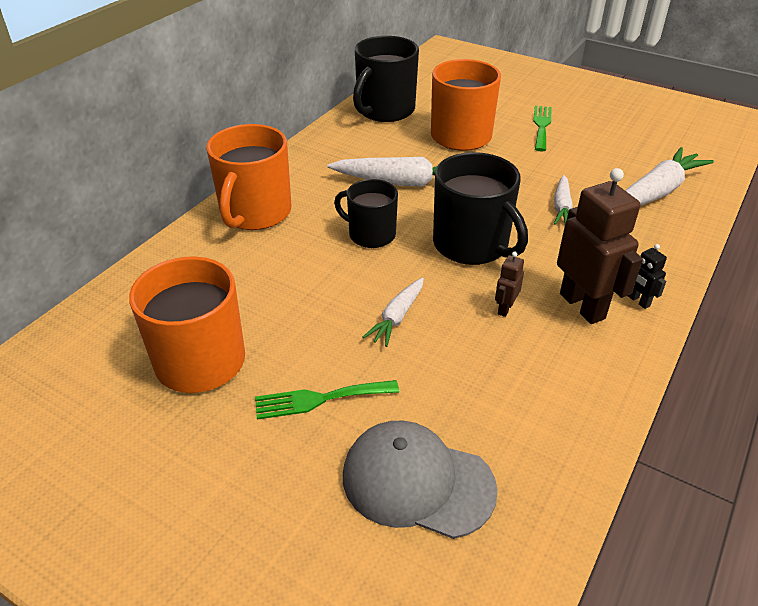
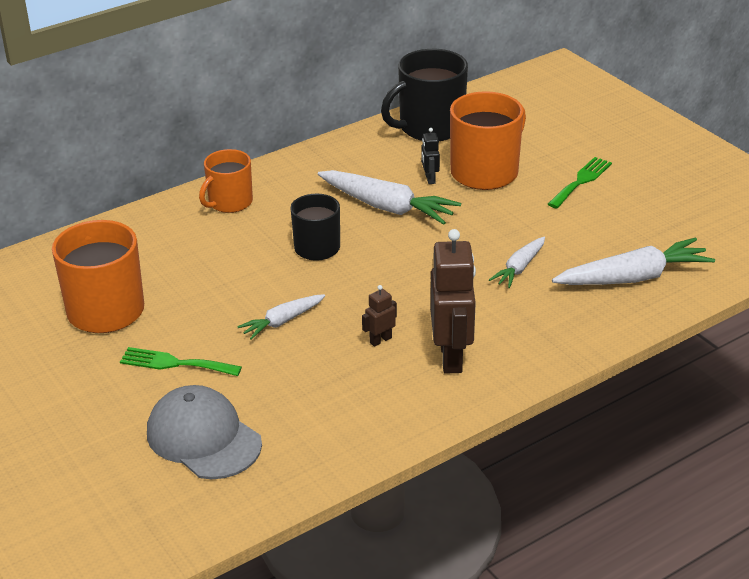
camera: 25 degrees right, 5 degrees down
orange mug [206,124,291,230] -> orange mug [199,149,253,213], size x0.63
black mug [433,152,528,265] -> none
black robot [628,244,667,309] -> black robot moved to [421,128,440,184]

